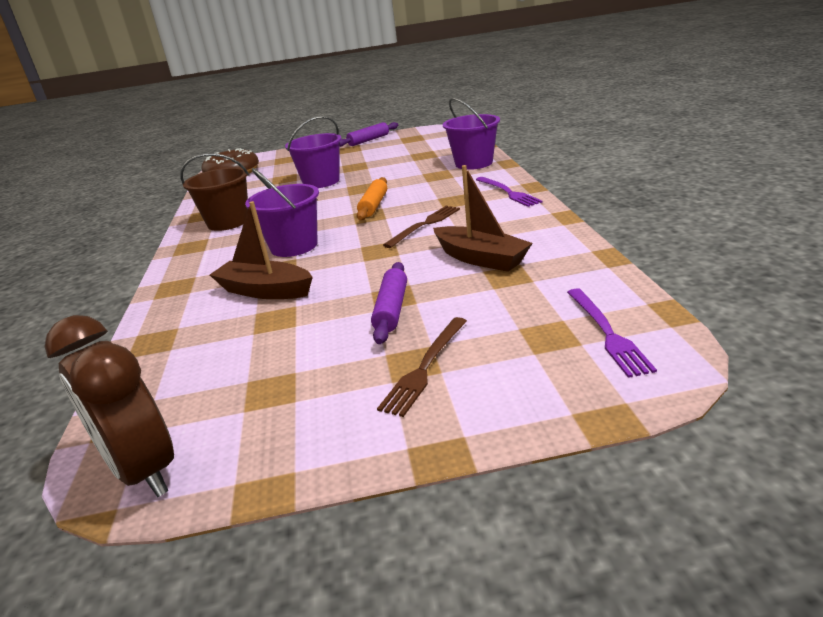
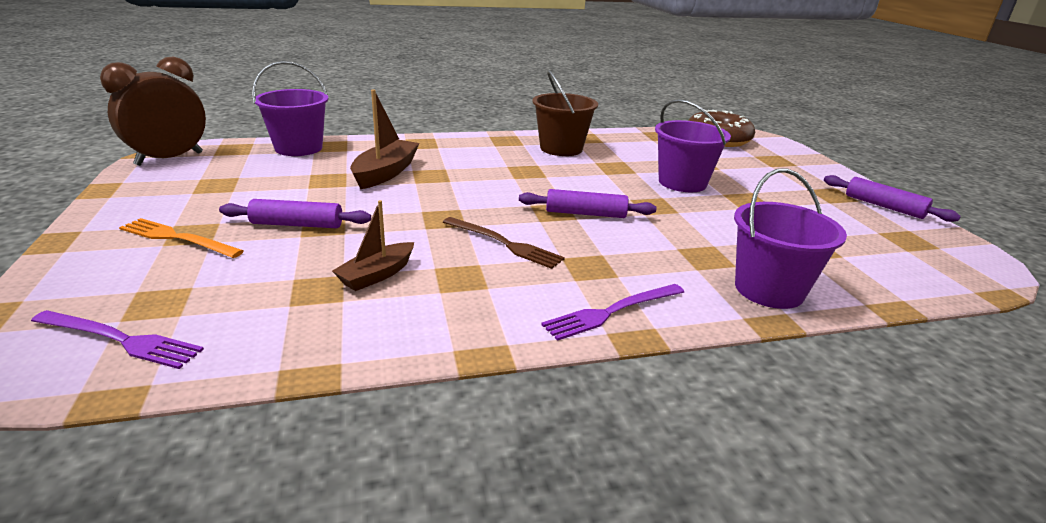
camera: 80 degrees right, 0 degrees up
purple bucket [245,168,319,257] -> purple bucket moved to [252,61,329,156]
orange rolling pin [357,177,387,220] -> purple rolling pin [519,189,656,218]
brown fork [377,317,467,417] -> orange fork [119,218,244,258]
brown boat [433,165,533,272] -> brown boat [332,200,414,291], size x0.66
purple fork [567,288,657,378] -> purple fork turned 150 degrees counterclockwise [31,310,204,369]

